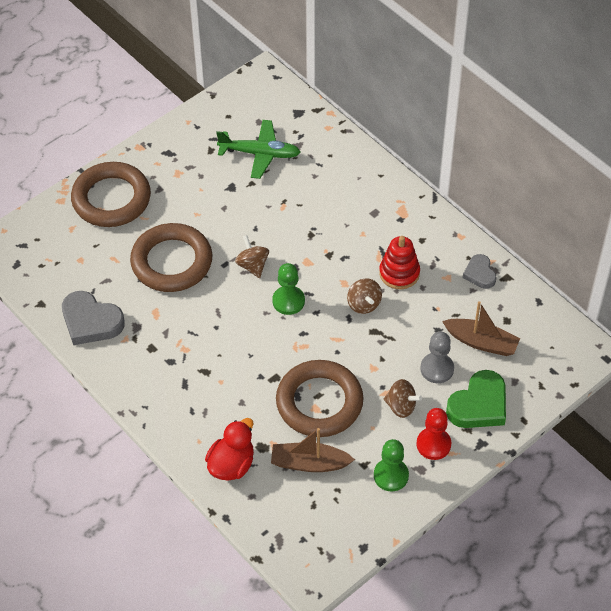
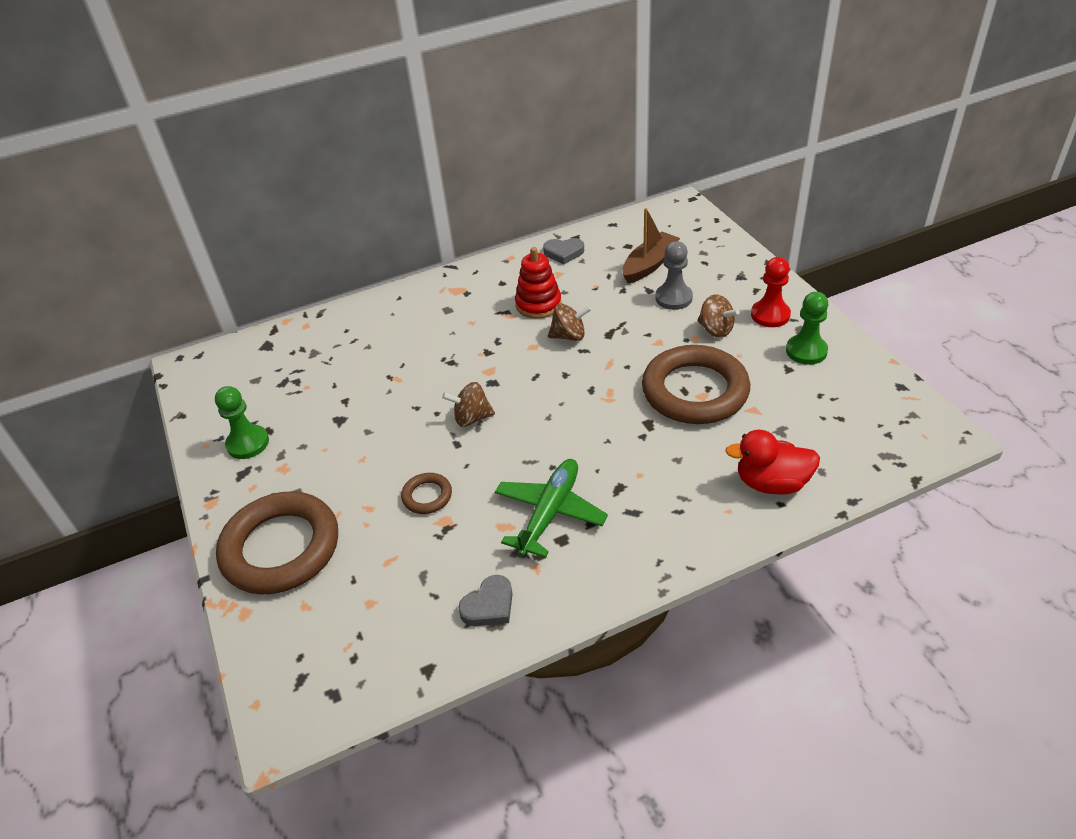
camera: 70 degrees left, 10 degrees down
grey heart [62,291,125,345] -> grey heart [458,575,513,626], size x0.59
brown ring [130,223,212,292] -> brown ring [401,473,452,514], size x0.44
red duck [205,418,254,480] -> red duck turned 45 degrees counterclockwise [725,430,820,495]
green plane [216,120,301,179] -> green plane moved to [495,459,608,558]
brown boat [271,428,355,472] -> none
green pawn [272,263,305,315] -> green pawn moved to [215,386,269,459]
brown spinning top [384,379,422,418] -> brown spinning top turned 90 degrees clockwise [697,294,740,338]
green heart [446,370,506,428] -> none

